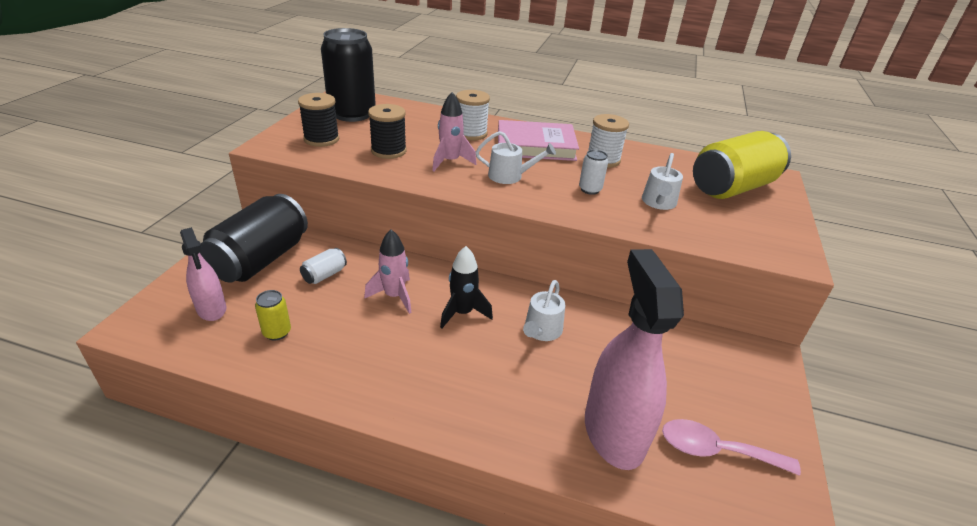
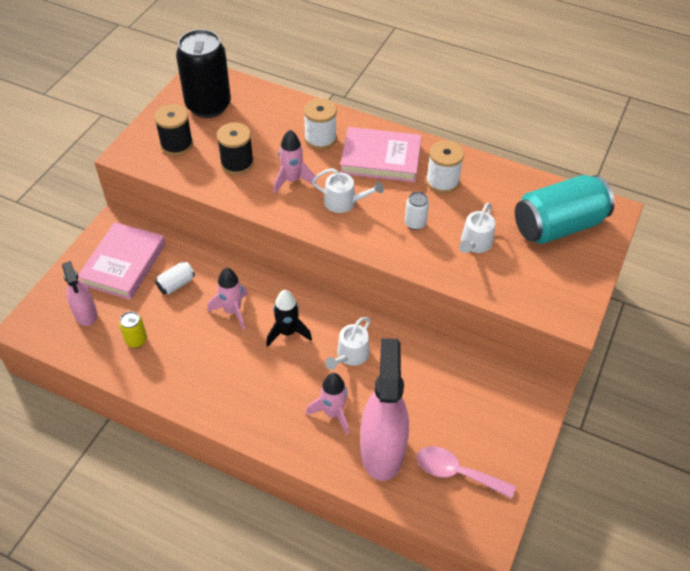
camera: 10 degrees right, 15 degrees up
black can [200,194,308,283] -> pink book [78,222,165,300]
yellow can [693,131,791,199] -> turquoise can [515,175,615,244]
none -> pink rocket [306,373,349,435]

